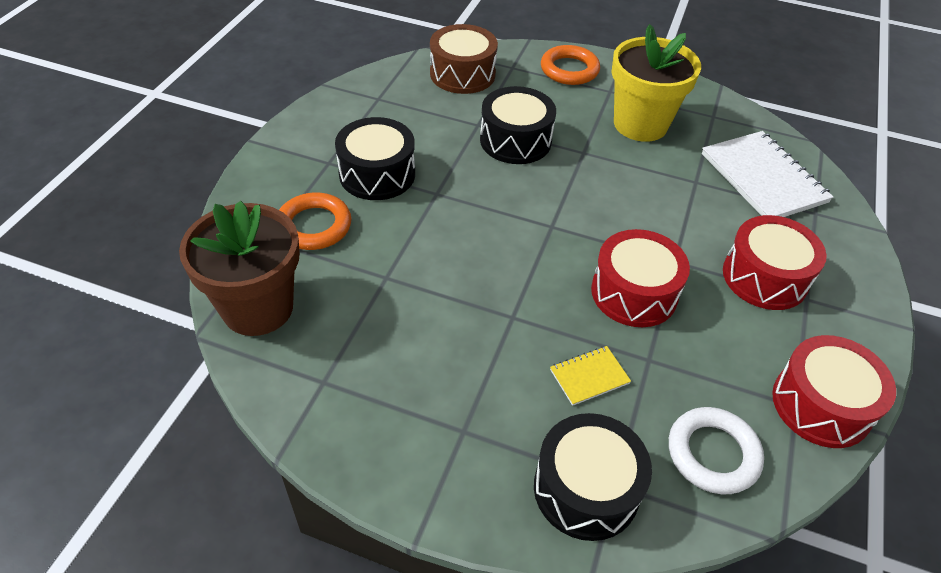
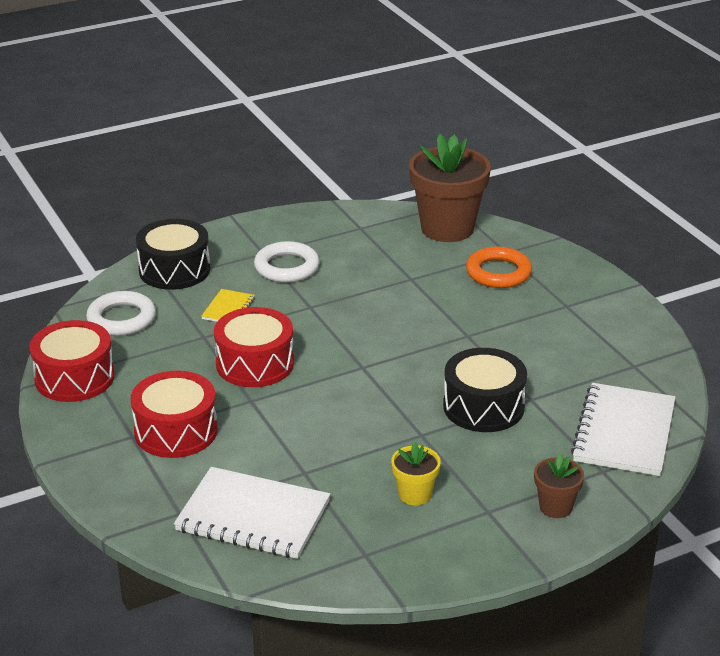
camera: 135 degrees right, 15 degrees down
black drum [335,117,415,200] -> none
brown drum [430,24,498,94] -> white notebook [571,383,676,476]
orange ring [541,45,600,85] -> brown flower pot [534,453,584,518]
yellow flower pot [612,24,701,142] -> yellow flower pot [391,442,441,506], size x0.48
none -> white ring [254,241,319,283]

